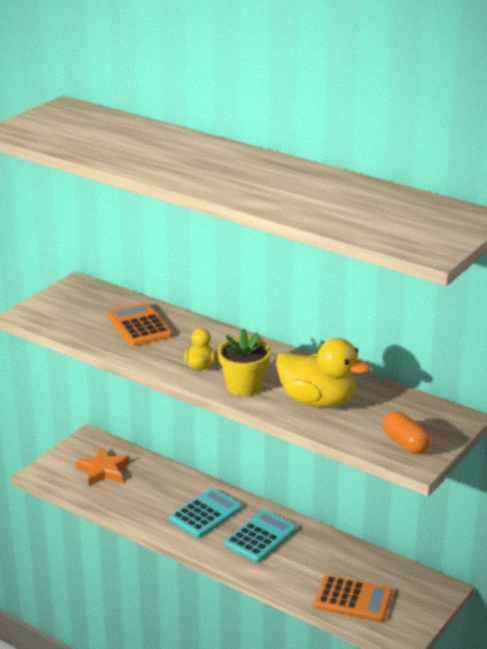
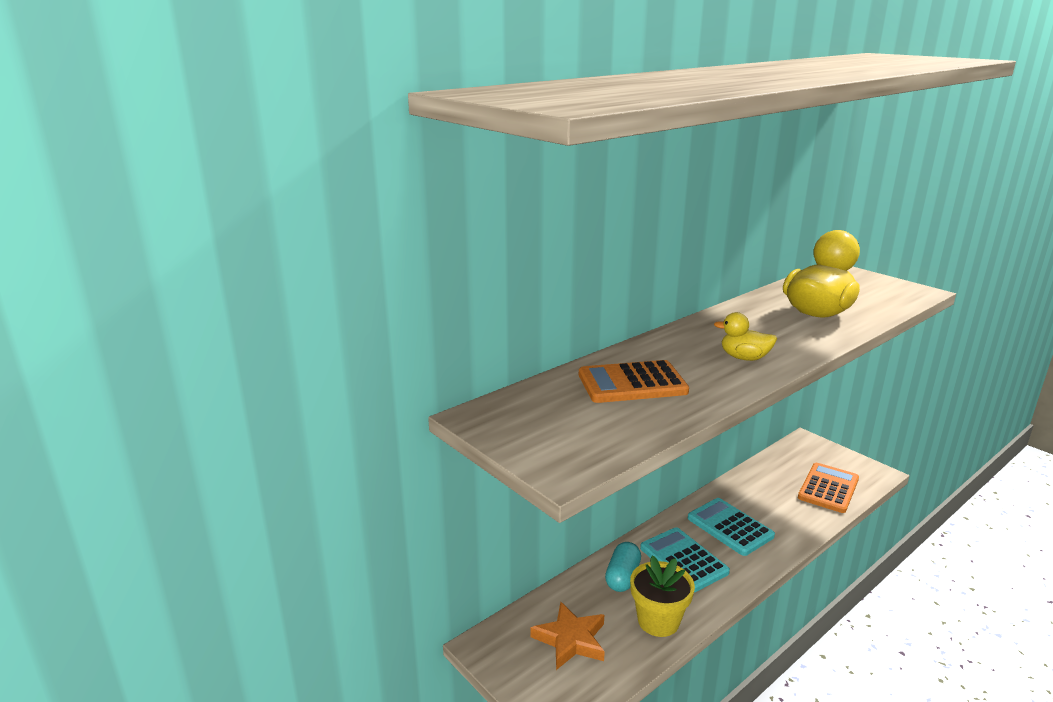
camera: 75 degrees left, 5 degrees down
yellow flower pot [218,329,271,396] -> yellow flower pot moved to [630,555,695,637]
orange capsule [383,412,431,454] -> none
none -> turquoise capsule [605,542,641,592]

